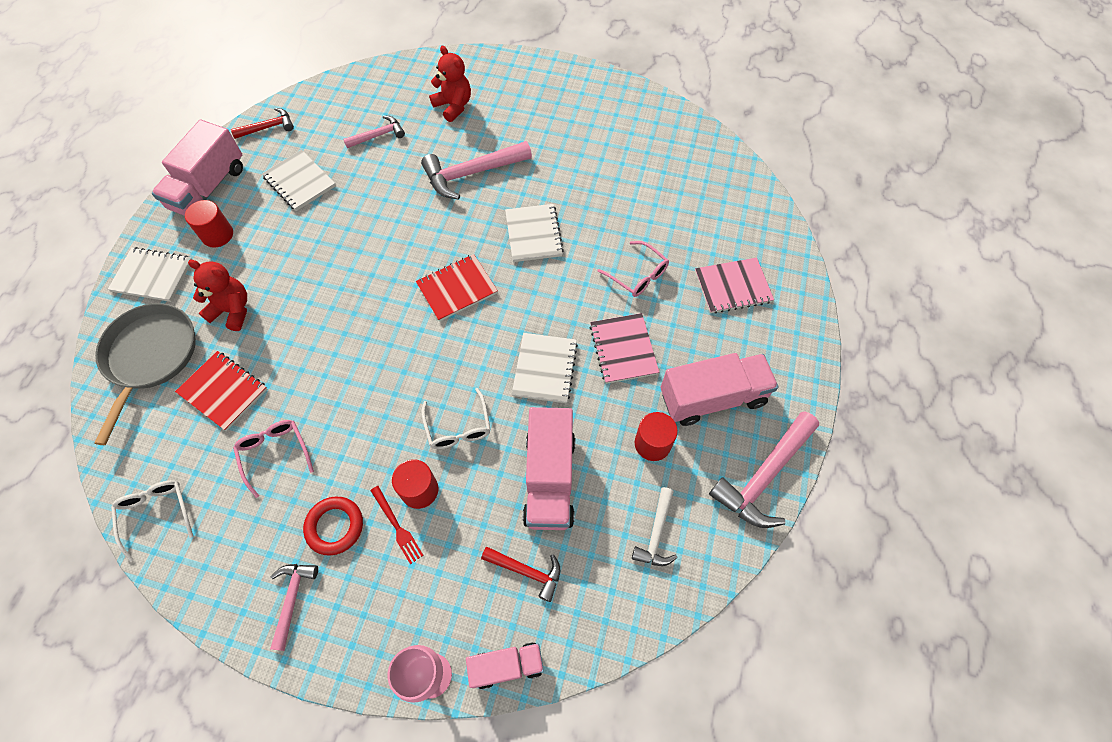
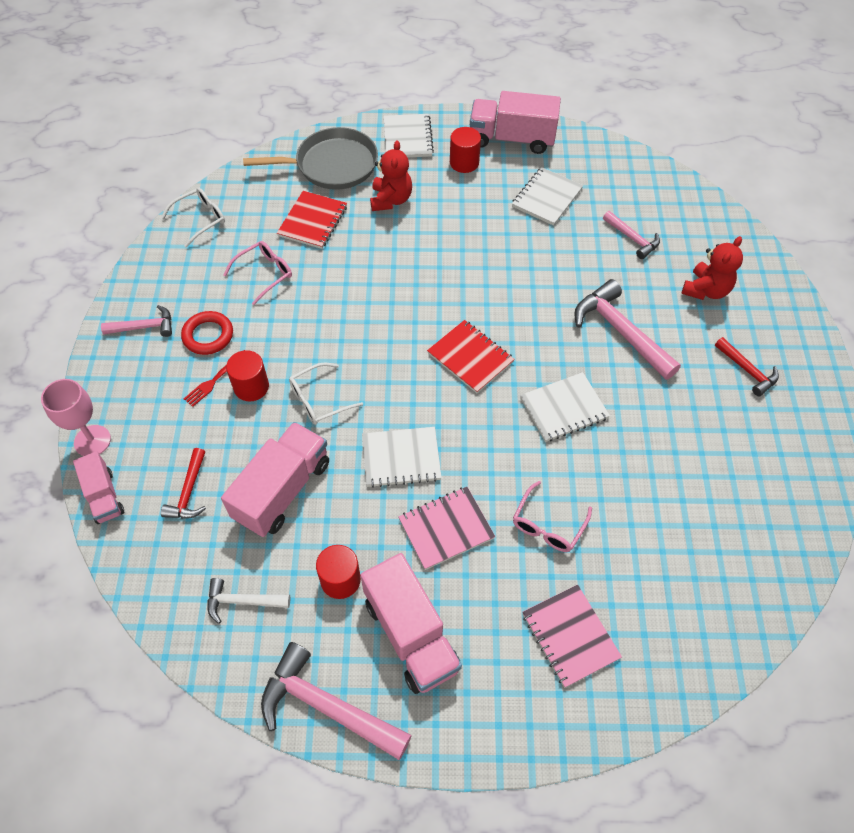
camera: 75 degrees right, 5 degrees down
red hammer [231,108,294,139] -> red hammer moved to [715,337,779,396]
pink truck [523,407,576,530] -> pink truck turned 135 degrees clockwise [221,422,329,537]

